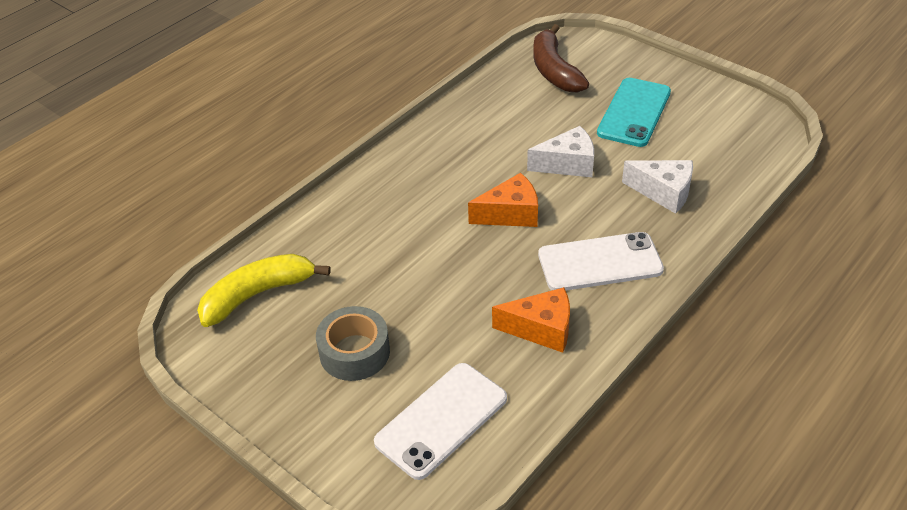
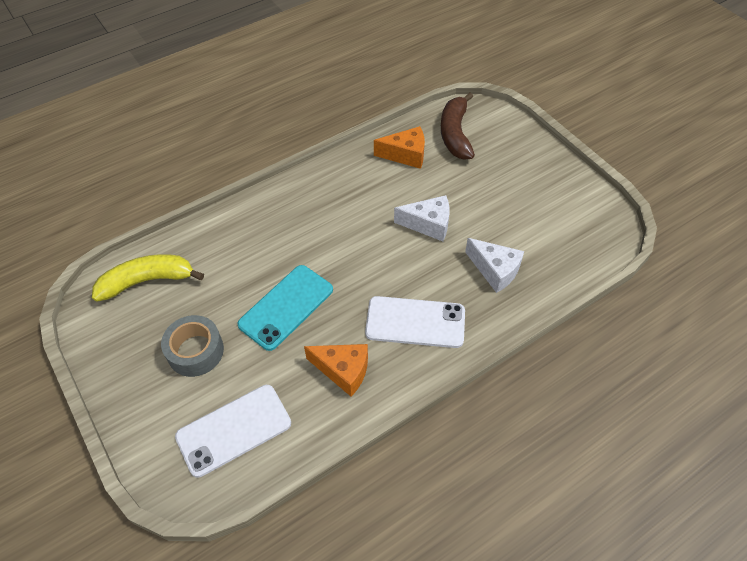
camera: 15 degrees right, 10 degrees up
orange cheese [468,173,538,227] -> orange cheese moved to [374,126,425,169]
turquoise phone [597,78,671,147] -> turquoise phone moved to [237,265,333,351]

